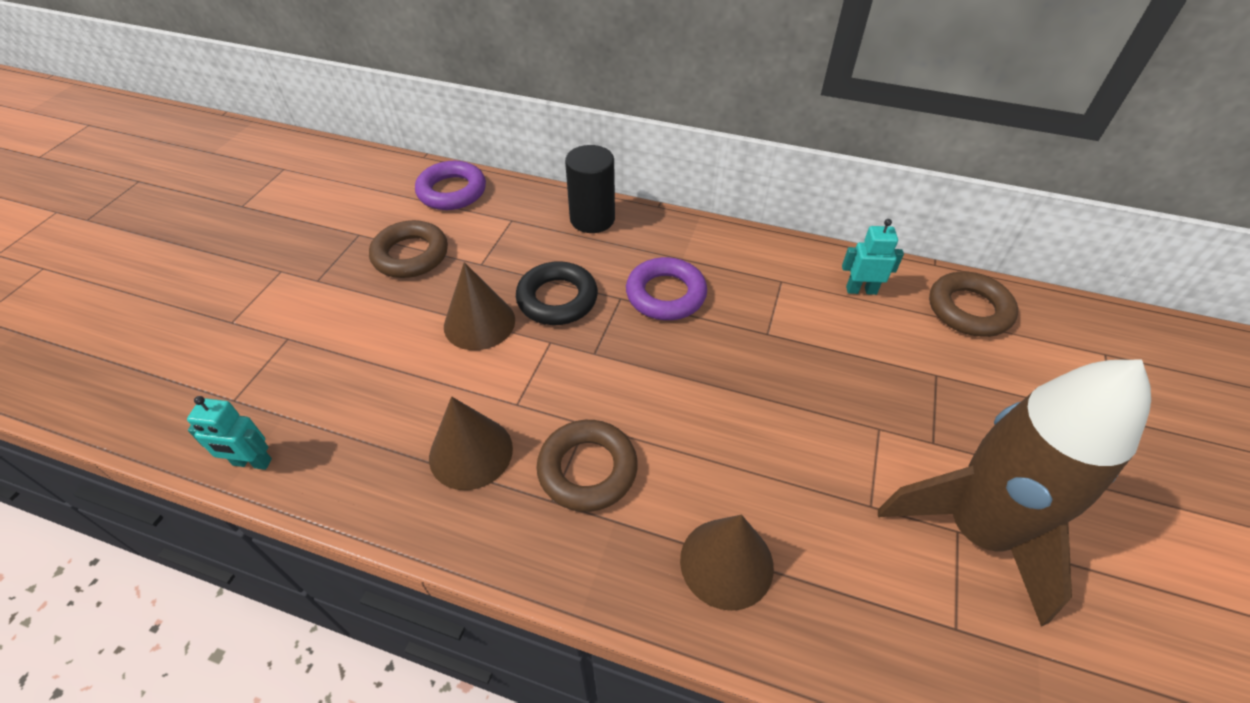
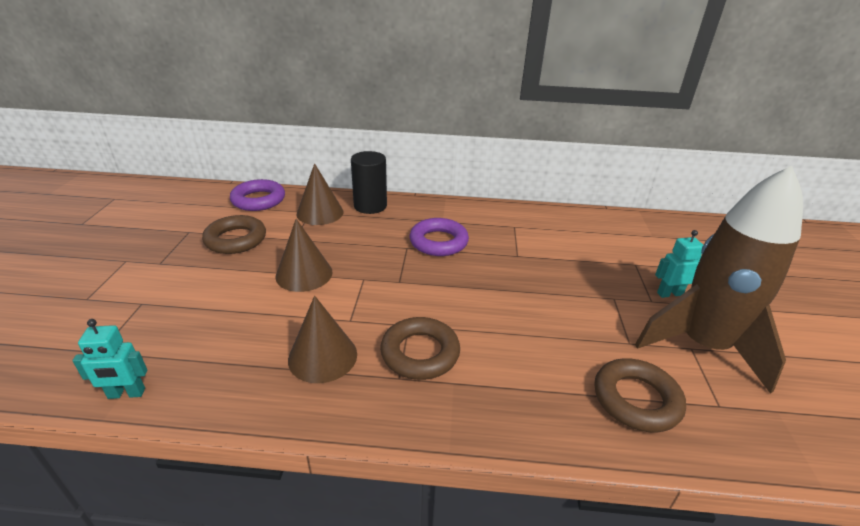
camera: 15 degrees left, 15 degrees down
black ring [516,261,598,325] -> none
brown cone [680,515,774,611] -> brown cone moved to [296,163,344,225]
turquoise robot [842,219,904,295] -> turquoise robot moved to [655,230,703,298]
brown ring [929,272,1018,337] -> brown ring moved to [594,359,686,432]

